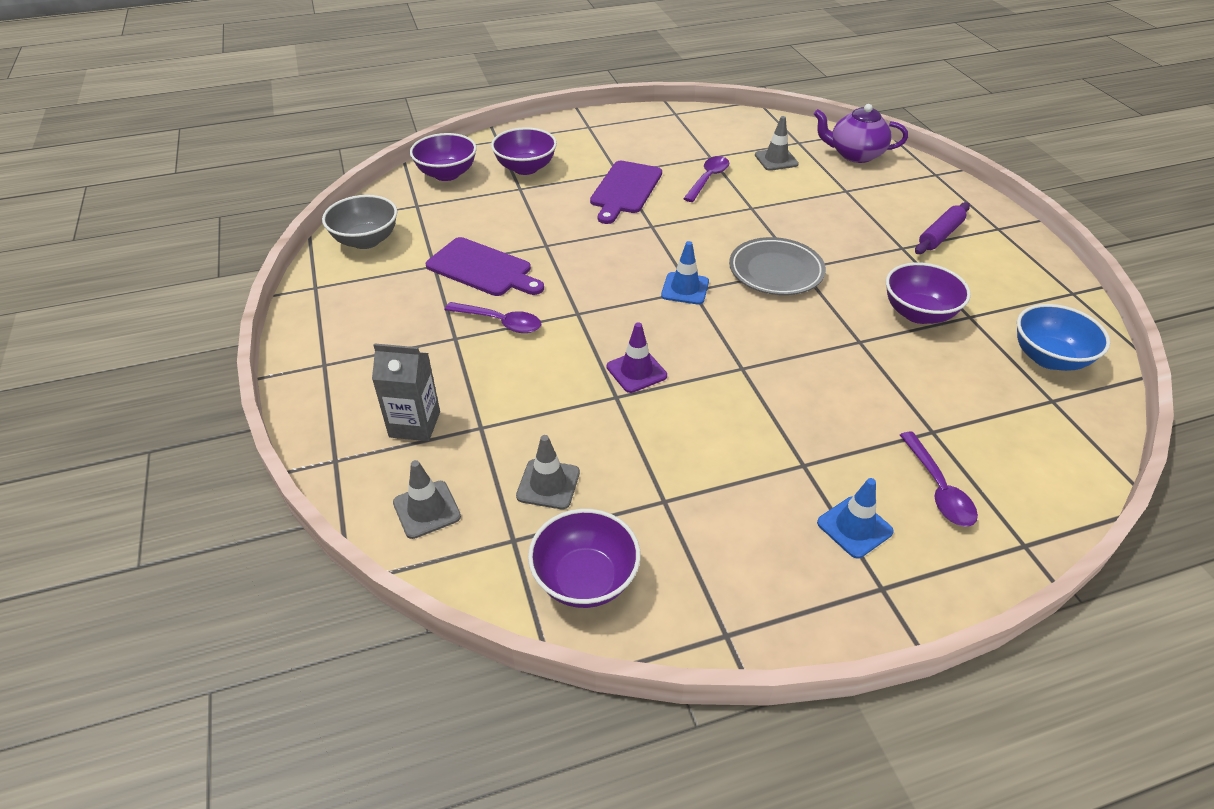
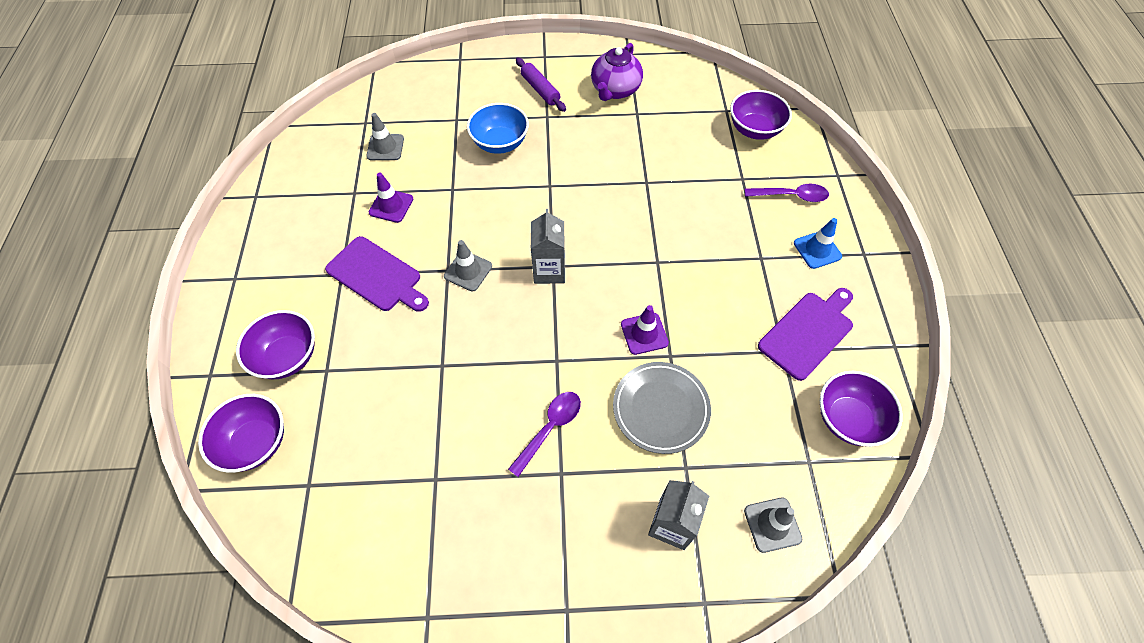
camera: 75 degrees left, 15 degrees up
grey bowl [322,195,398,249] -> none
purple cutting board [426,237,544,296] -> purple cutting board moved to [758,288,853,381]
grey traffic cone [516,435,580,509] -> grey traffic cone moved to [444,240,492,291]
blue traffic cone [661,241,709,305] -> grey carton [531,209,565,284]
purple spoon [683,156,729,202] -> purple traffic cone [369,173,413,223]
grey plate [729,237,826,295] -> grey plate moved to [613,362,711,454]
purple teapot [814,104,908,163] -> purple teapot moved to [591,43,643,101]
purple bowl [886,262,971,324] -> purple bowl moved to [730,90,792,140]
blue bowl [1017,304,1110,371] -> blue bowl moved to [467,103,529,154]

